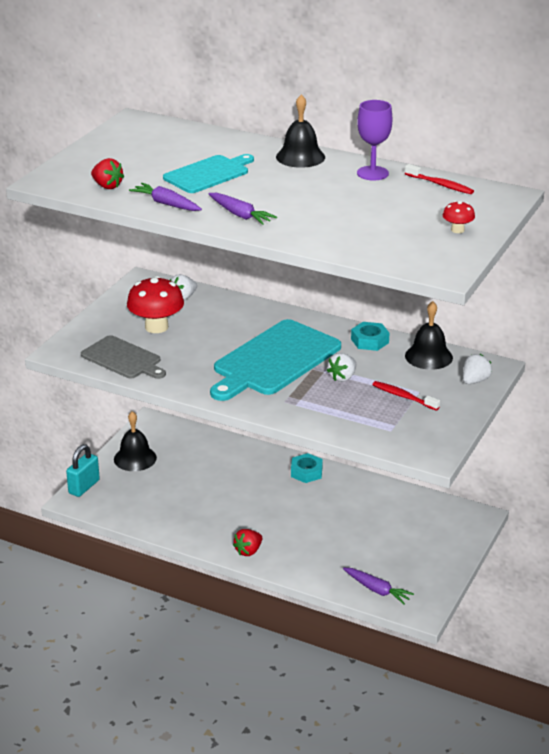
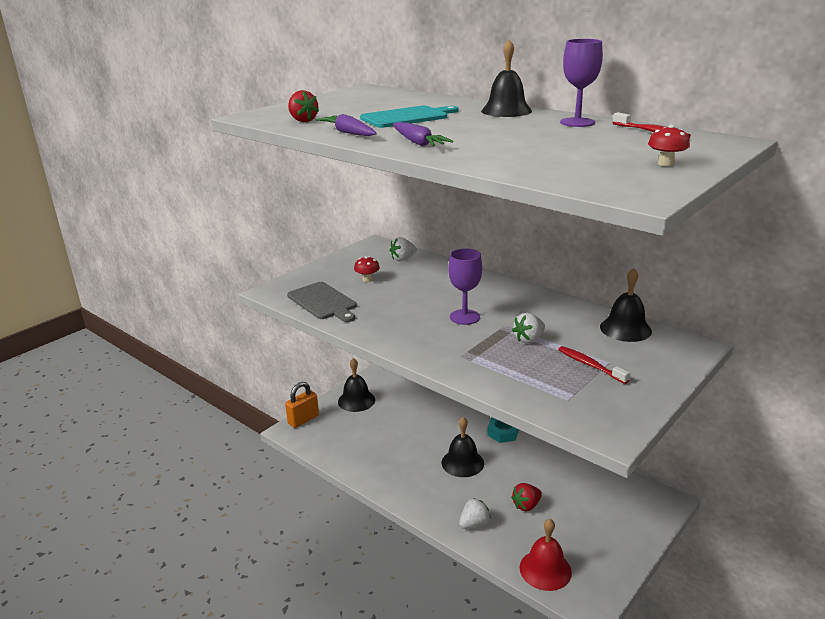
camera: 15 degrees right, 5 degrees down
turquoise padlock [66,444,100,497] -> orange padlock [285,382,319,428]
red mushroom [127,276,184,333] -> red mushroom [354,256,380,282], size x0.48
turquoise cutting board [210,319,341,401] -> purple goblet [448,248,482,325]
red strawberry [233,529,262,556] -> red strawberry moved to [511,483,542,511]
purple carrot [343,567,414,605] -> red bell [520,519,572,591]
turquoise nut [351,322,390,351] -> none
white strawberry [463,354,492,384] -> white strawberry moved to [459,498,491,529]
none -> black bell [442,417,484,477]

